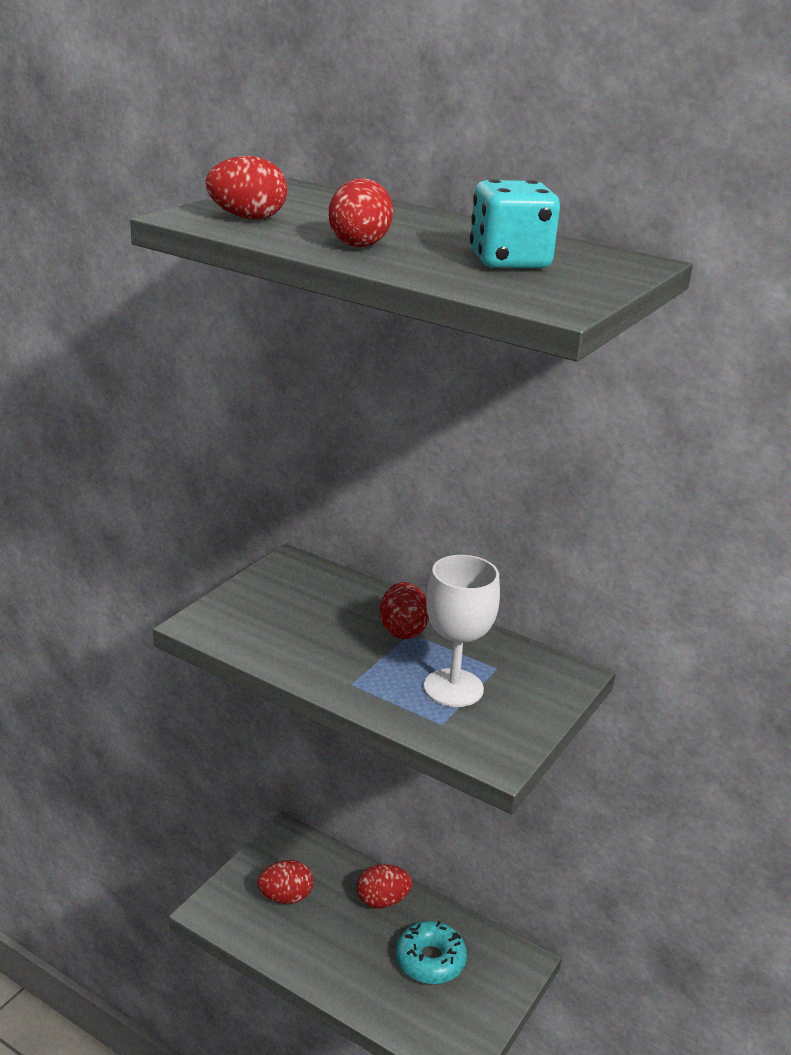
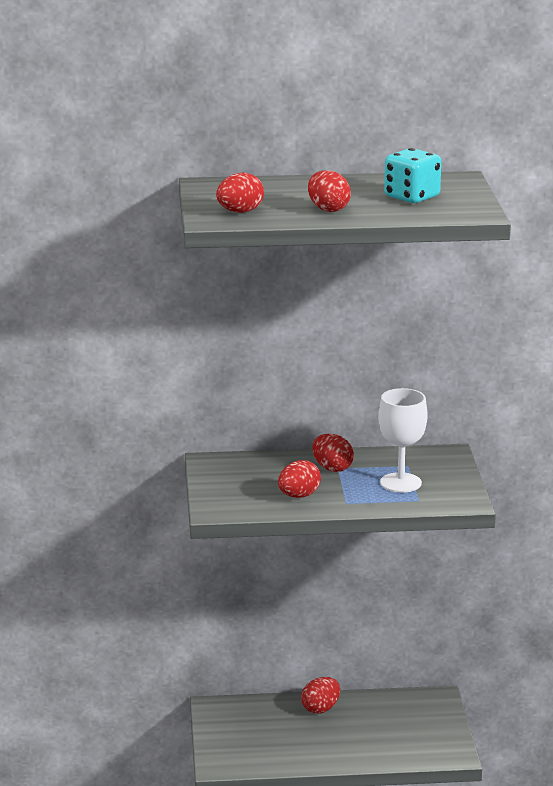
camera: 35 degrees left, 5 degrees down
red egg [257,860,313,904] -> red egg moved to [278,460,321,498]
turquoise donut [396,921,467,984] -> none

